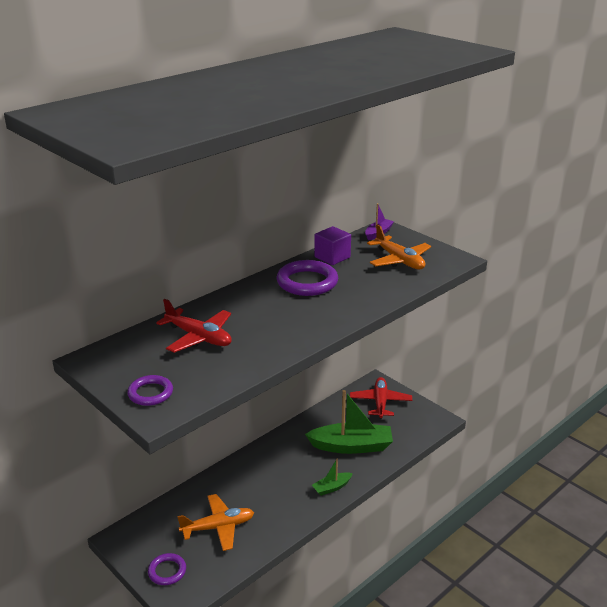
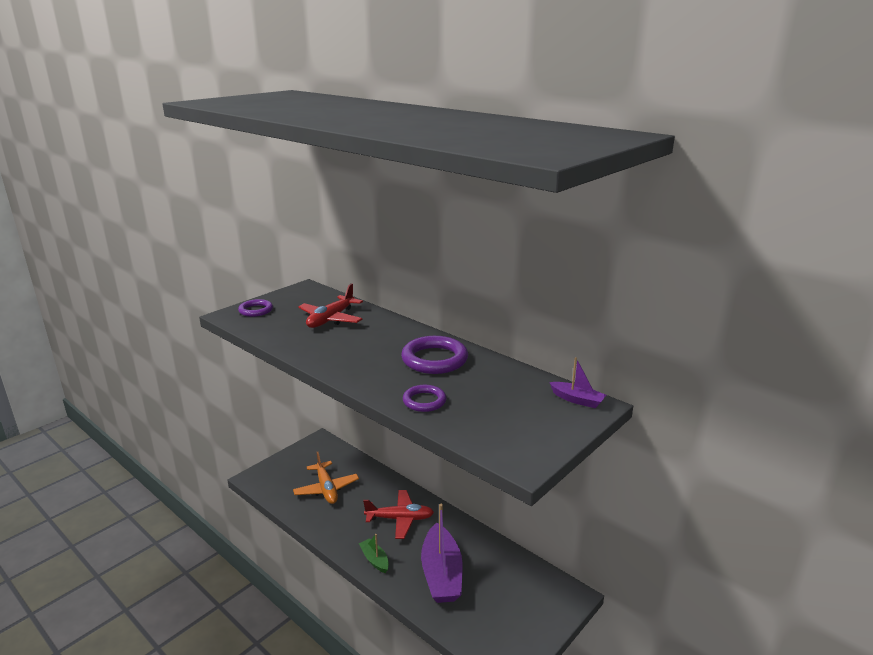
camera: 85 degrees right, 5 degrees down
purple ring [148,553,186,585] -> purple ring moved to [403,385,446,412]
green boat [305,390,393,454] -> purple boat [421,504,463,603]
purple cube [314,226,351,265] -> none
red plane [350,377,412,419] -> red plane moved to [363,490,434,539]
orange plane [367,224,431,270] -> none

